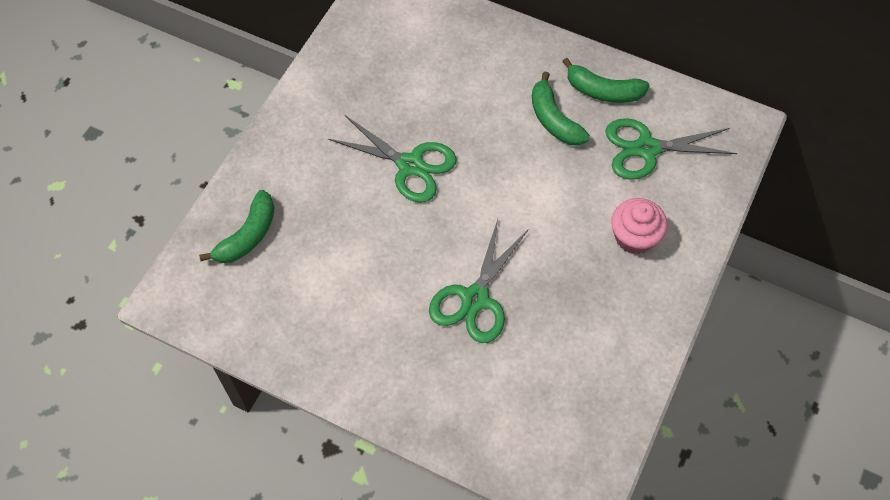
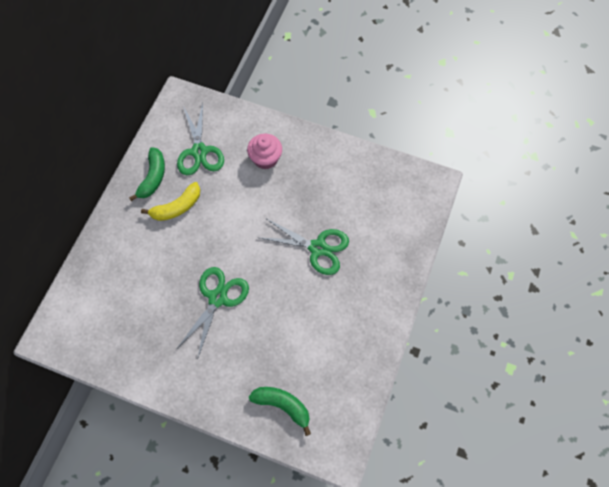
camera: 95 degrees left, 5 degrees up
green banana [532,72,590,145] -> yellow banana [141,182,200,221]

